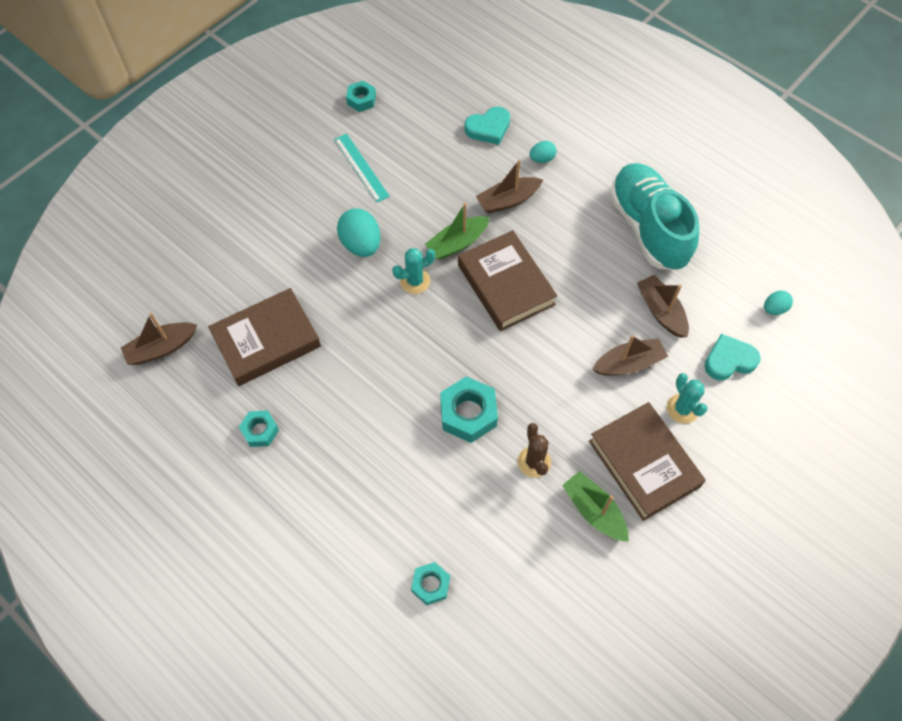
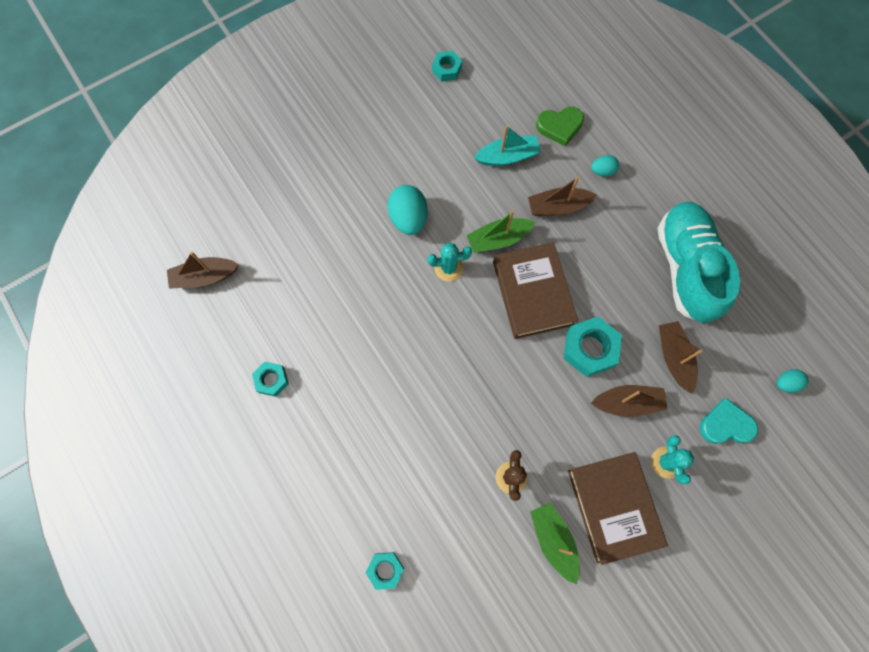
camera: 15 degrees right, 10 degrees up
brown book [208,288,321,386] -> none
turquoise ruler [334,133,390,202] -> none
turquoise nut [440,376,498,443] -> turquoise nut moved to [563,317,622,377]
turquoise heart [465,107,510,145] -> green heart [536,107,584,146]
none -> turquoise boat [474,125,541,166]

